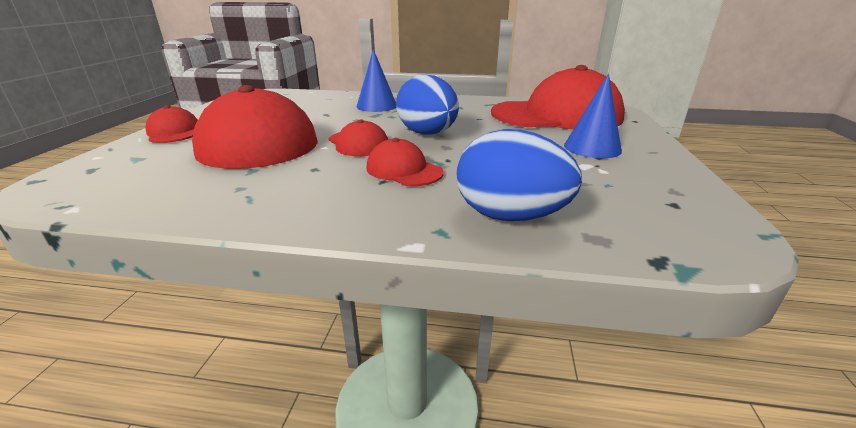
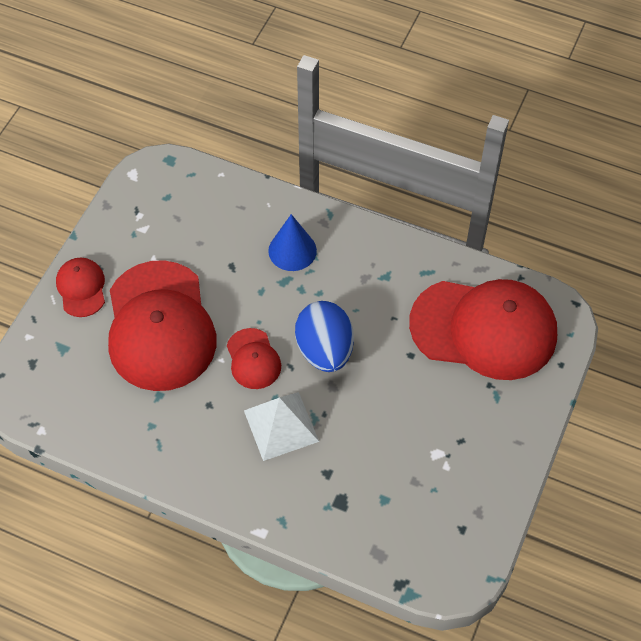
camera: 15 degrees right, 30 degrees up
red cap [367,138,444,186] -> white pyramid [244,392,319,461]
blue egg [457,129,582,221] -> none
blue cone [564,74,622,158] -> none

